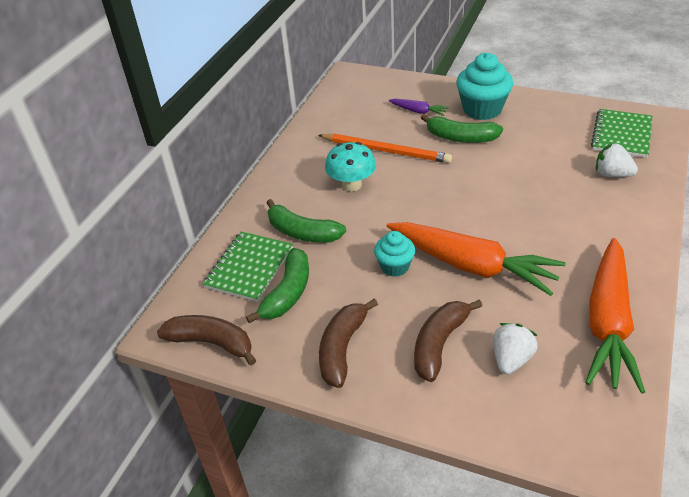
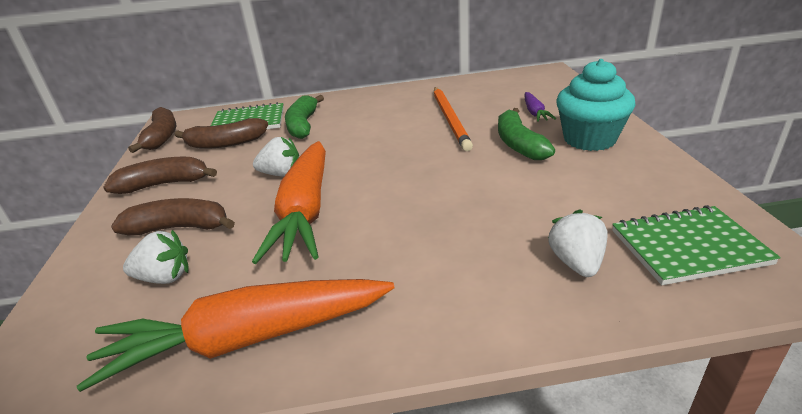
camera: 60 degrees right, 10 degrees down
green banana [246,248,309,323] -> brown banana [175,118,268,149]
turquoise mushroom [325,142,376,191] -> none
turquoise cupcake [374,231,415,277] -> white strawberry [253,137,299,177]

